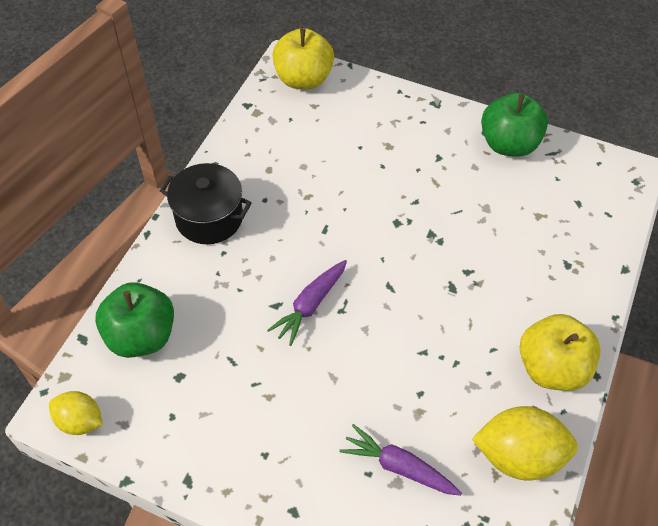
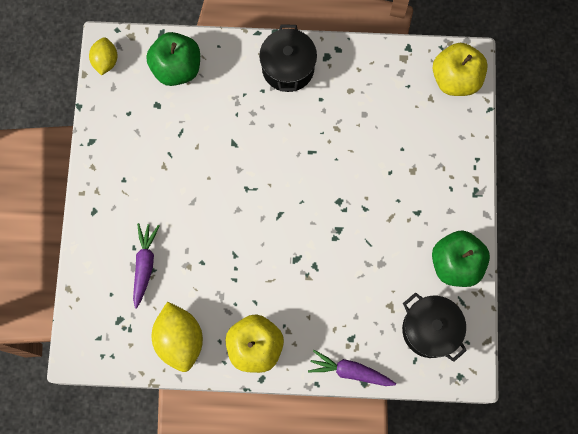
camera: 70 degrees right, 20 degrees up
purple carrot [267,260,347,346] -> purple carrot moved to [308,350,396,386]
none -> black pot [402,292,467,362]

